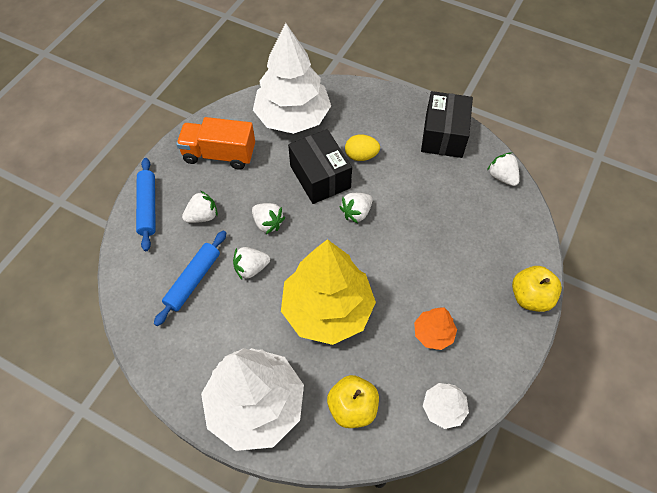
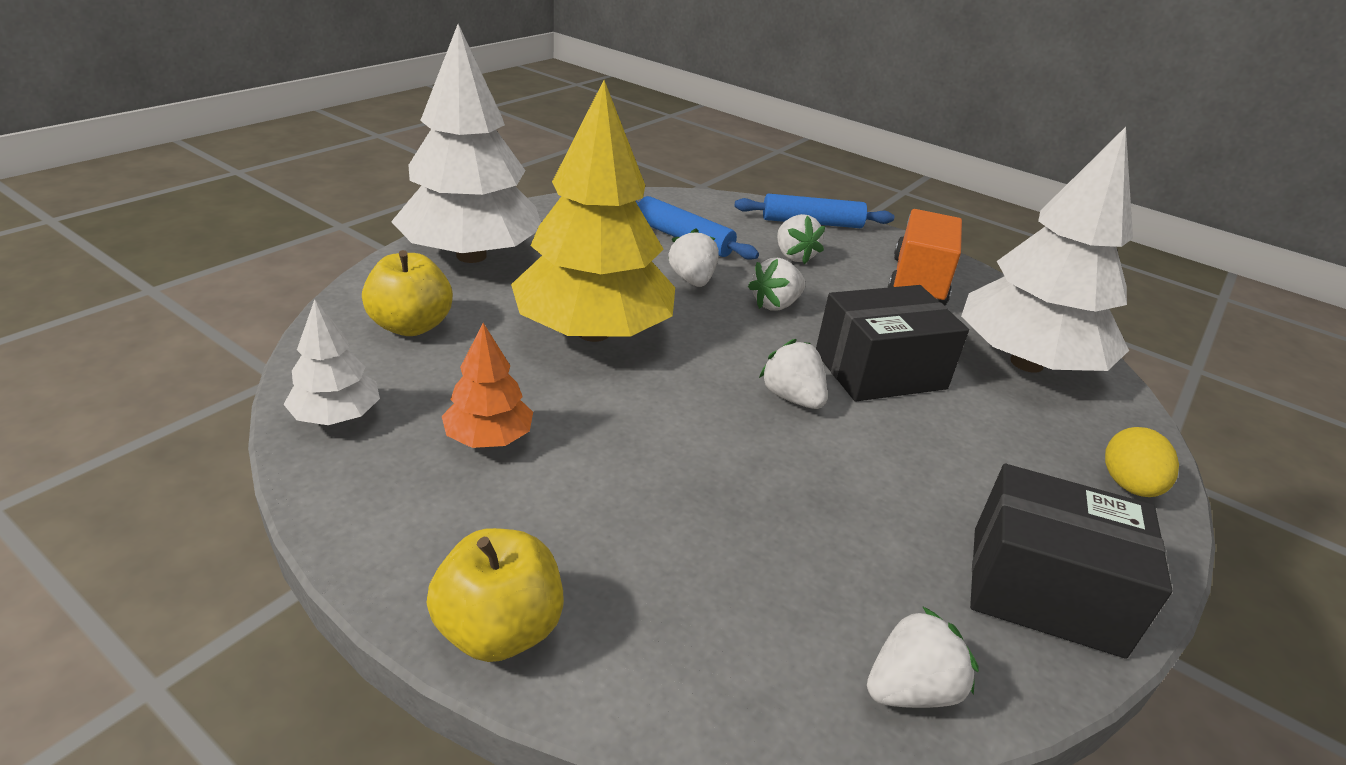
camera: 95 degrees right, 25 degrees down
yellow egg [345,135,380,161] -> yellow egg moved to [1105,427,1179,497]

